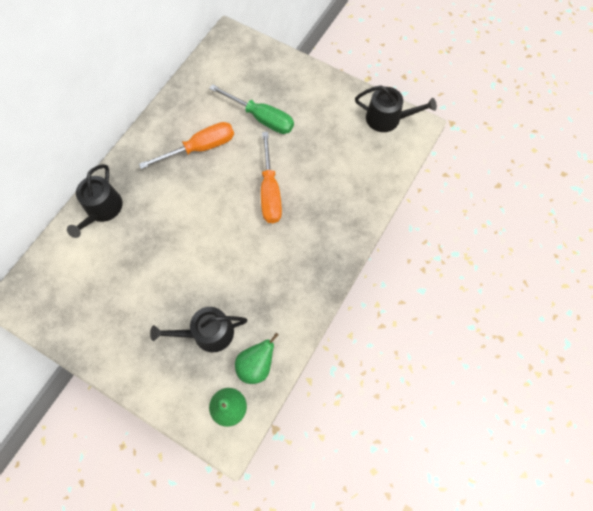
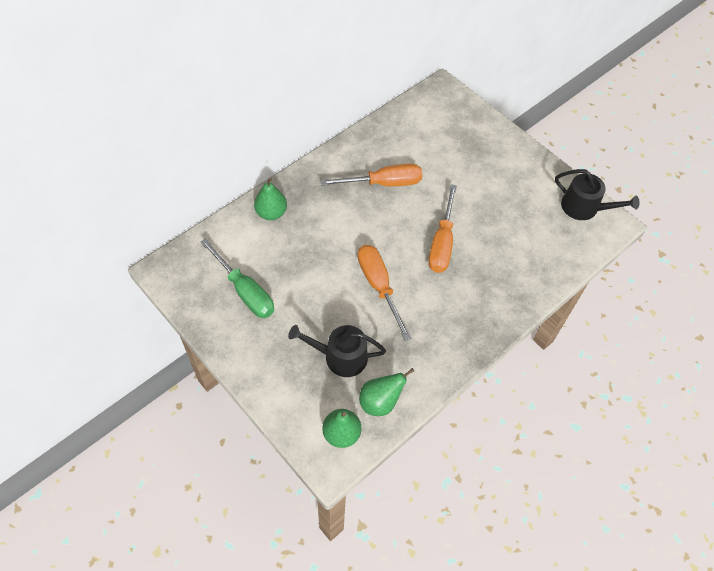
camera: 15 degrees right, 10 degrees down
black watering can [67,164,123,238] -> green pear [254,178,287,220]
green screwdriver [209,84,294,134] -> green screwdriver moved to [200,238,274,318]
none -> orange screwdriver [358,245,411,341]

